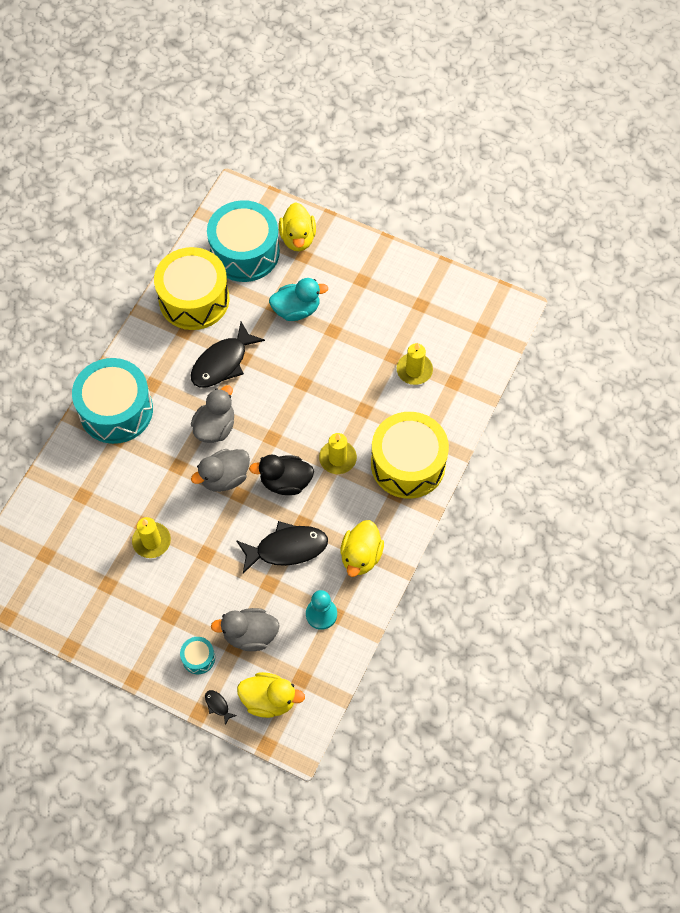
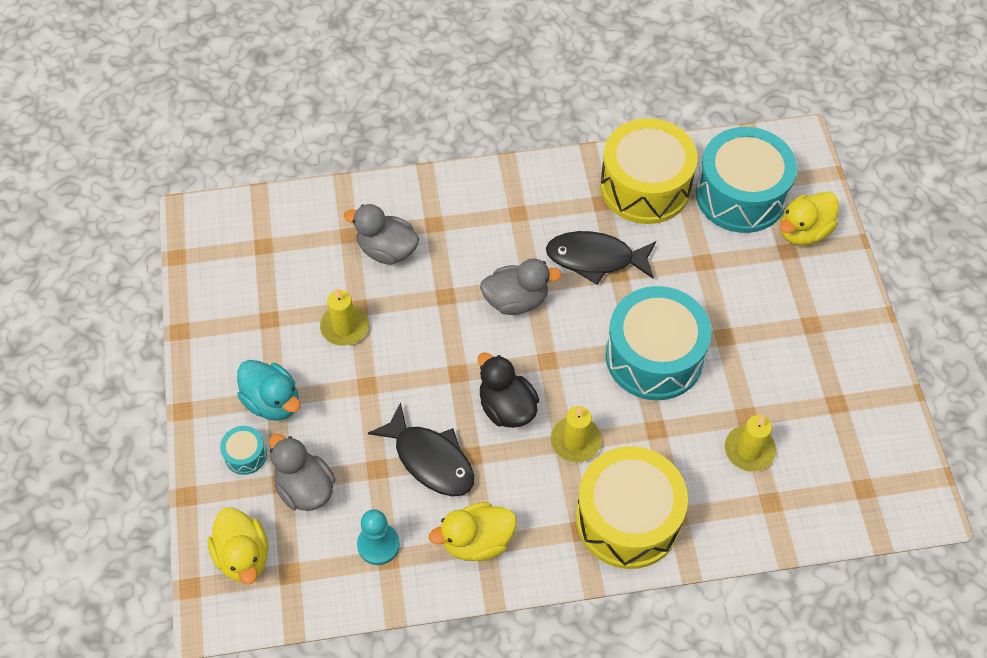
camera: 55 degrees right, 5 degrees down
turquoise drum [72,358,153,444] -> turquoise drum moved to [606,286,711,400]
grey duck [191,449,250,492] -> grey duck moved to [344,204,419,265]
black fish [205,690,237,725] -> none
turquoise duck [269,278,328,321] -> turquoise duck moved to [237,360,300,421]

